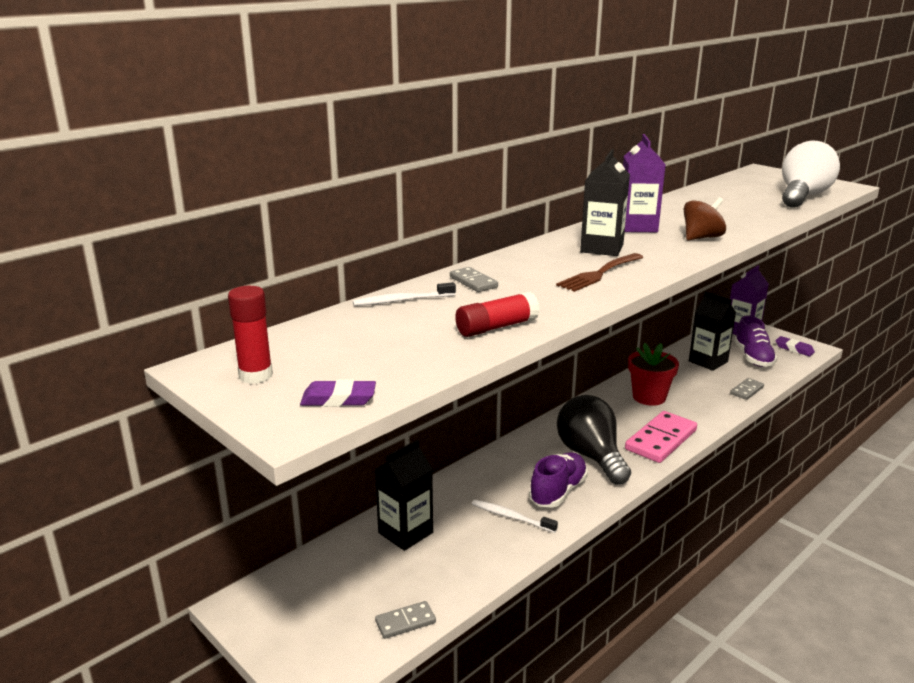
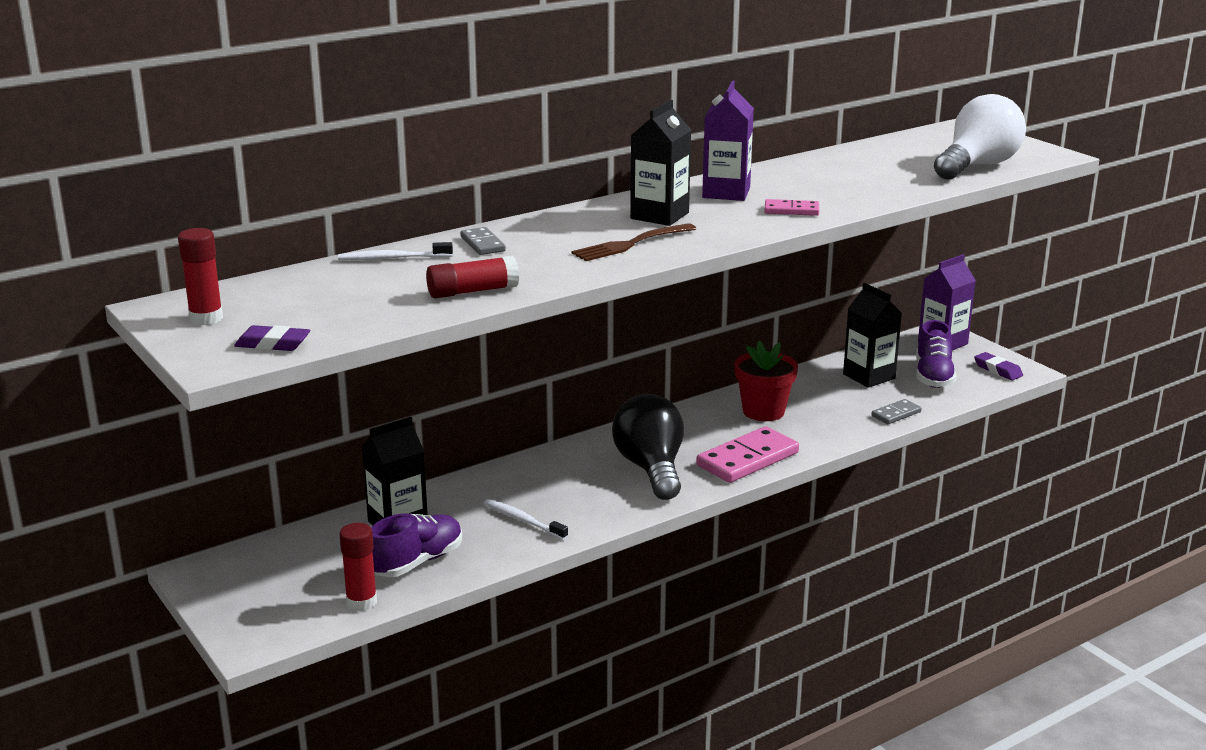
camera: 10 degrees right, 0 degrees up
grey domino [375,601,436,639] -> red glue stick [339,523,377,611]
purple shoe [529,452,588,508] -> purple shoe moved to [371,513,462,577]
brown spinning top [683,197,726,241] -> pink domino [764,199,819,216]

